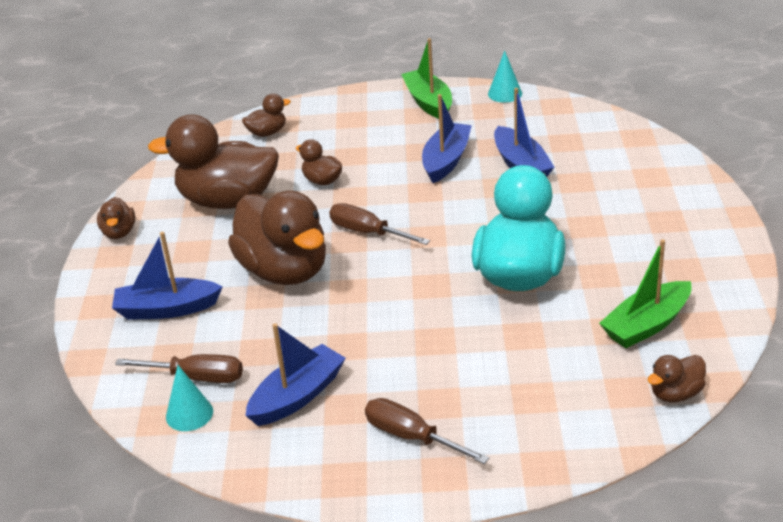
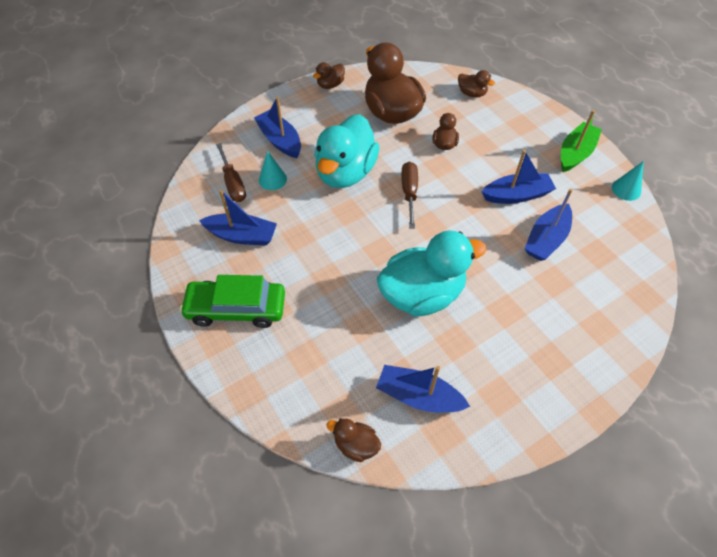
camera: 55 degrees right, 20 degrees up
turquoise cone [166,365,213,431] -> turquoise cone moved to [259,151,287,190]
brown duck [228,191,326,285] -> turquoise duck [314,114,379,188]
brown screwdriver [365,398,489,464] -> green car [180,275,285,328]
green boat [599,239,692,348] -> blue boat [376,365,470,413]

